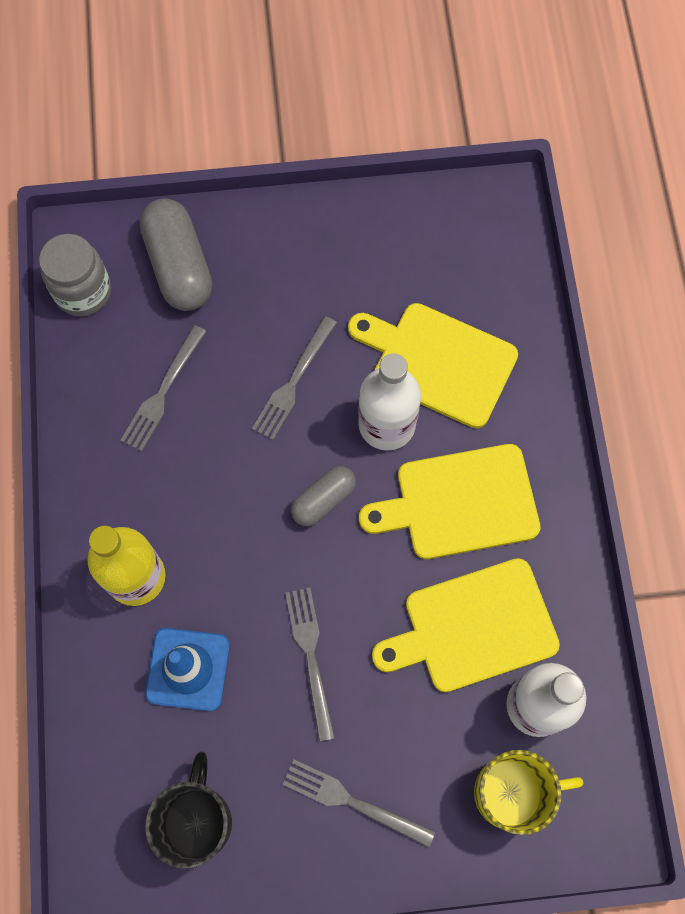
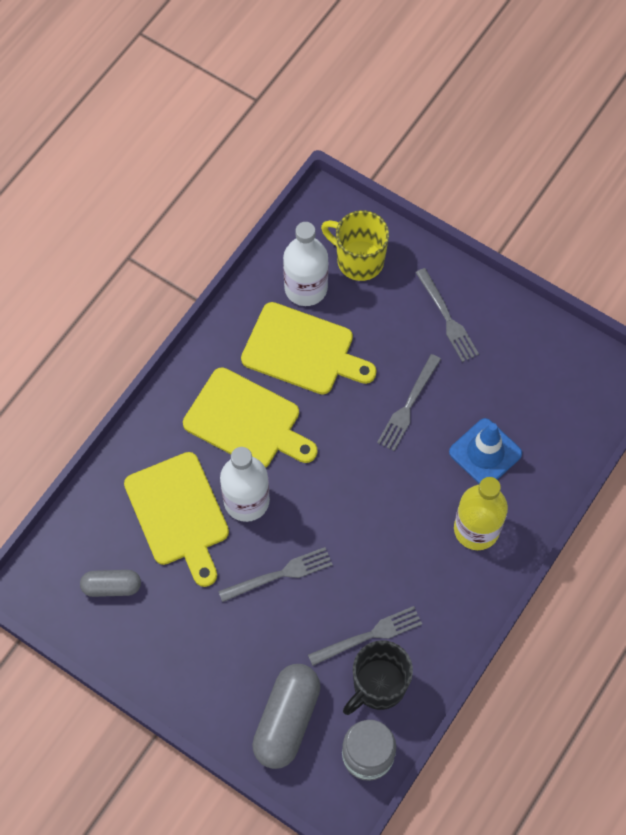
camera: 140 degrees left, 5 degrees down
black mug [145,751,232,868] -> black mug moved to [343,640,413,715]
grey capsule [291,466,356,526] -> grey capsule moved to [80,570,141,597]

